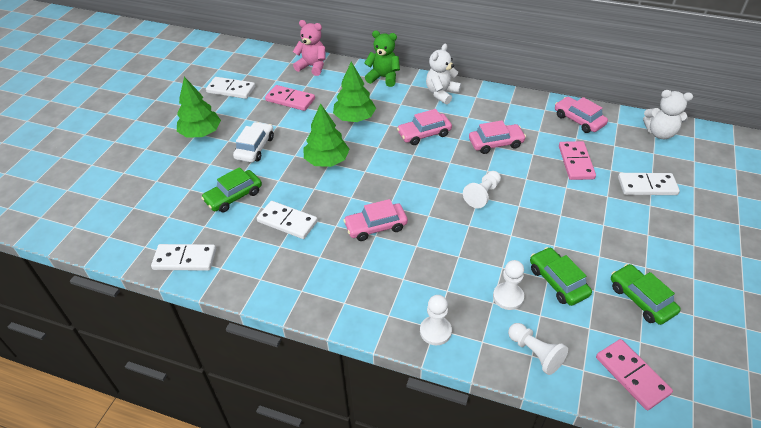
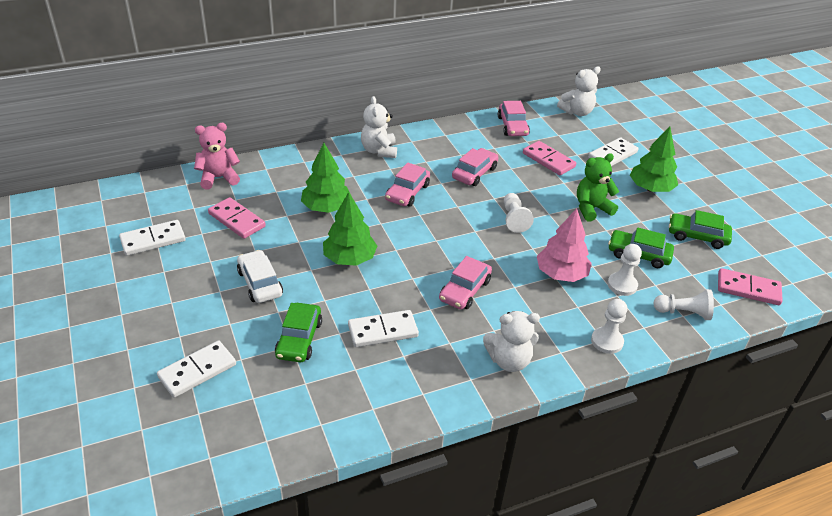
camera: 45 degrees left, 5 degrees down
white domino [151,244,216,271] -> white domino moved to [157,341,236,398]
green tree [177,77,221,138] -> green tree moved to [630,127,678,192]
pink domino [265,85,315,111] -> pink domino turned 60 degrees clockwise [208,197,266,239]
green teddy bear [364,30,400,87] -> green teddy bear moved to [577,153,619,222]
pink car [555,97,608,133] -> pink car turned 105 degrees counterclockwise [498,101,530,136]
none -> white teddy bear [483,311,540,372]
none -> pink tree [537,208,592,282]

